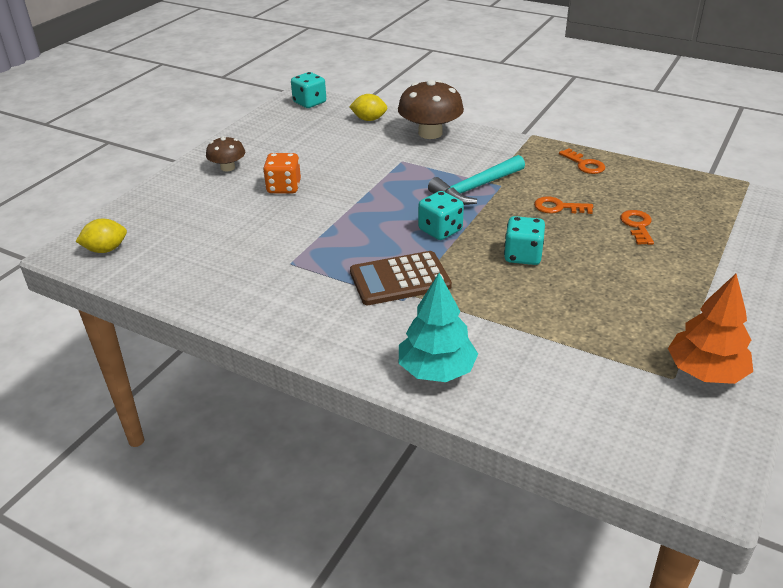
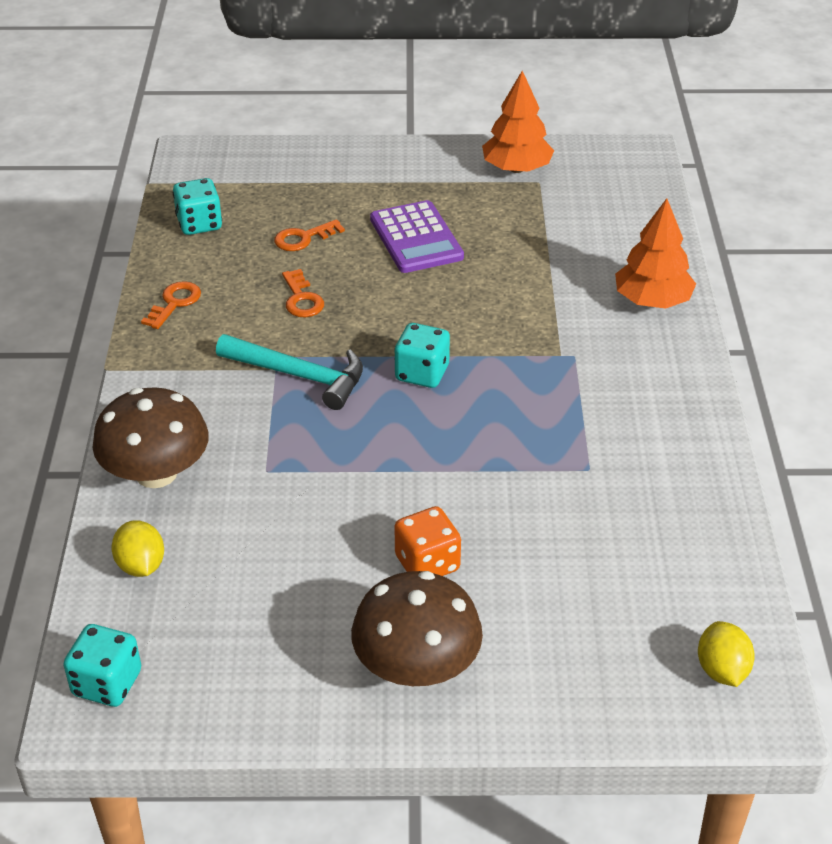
camera: 120 degrees left, 5 degrees up
yellow lemon [75,219,127,253] -> yellow lemon turned 45 degrees clockwise [698,621,755,687]
brown mushroom [206,136,245,171] -> brown mushroom [351,571,483,686], size x1.77
brown calculator [350,251,452,305] -> none
turquoise tree [399,273,478,382] -> orange tree [615,198,696,309]
turquoise dice [504,216,545,265] -> turquoise dice moved to [173,178,222,235]
none -> purple calculator [370,200,464,273]

